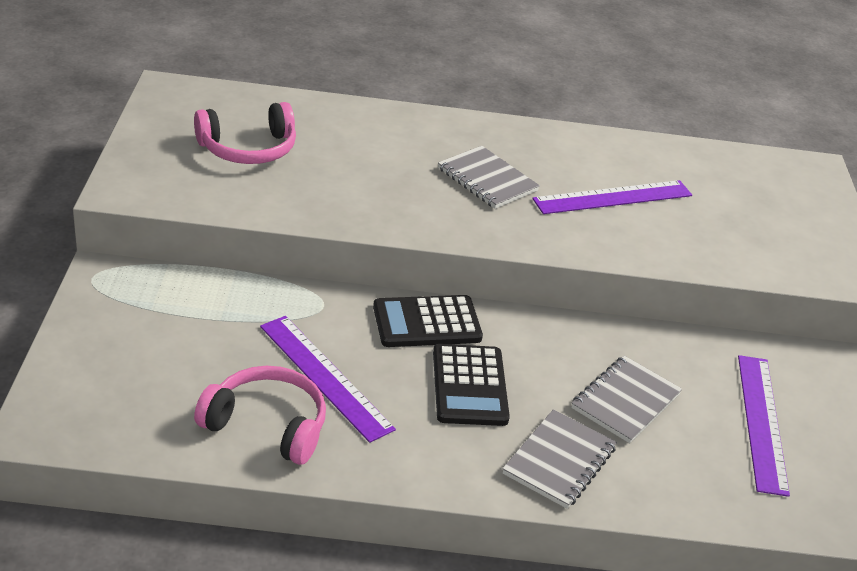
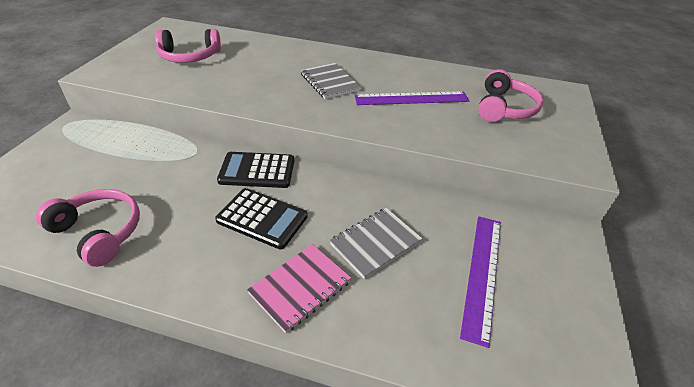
camera: 15 degrees right, 5 degrees up
purple ruler [260,316,396,443] -> none
black calculator [433,344,510,426] -> black calculator turned 75 degrees counterclockwise [215,188,308,249]
grey notebook [502,409,617,509] -> pink notebook [247,244,351,333]
none -> pink headphones [478,69,543,122]

